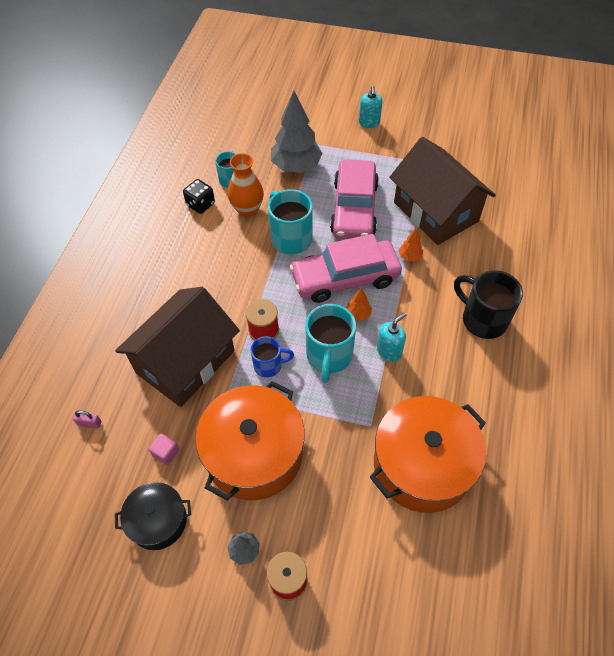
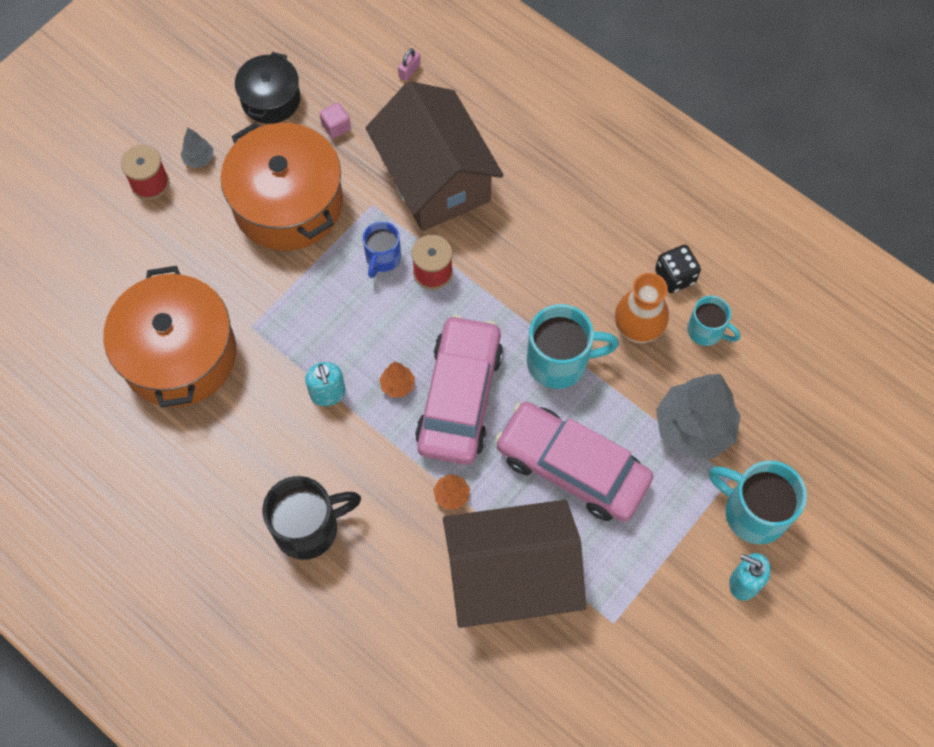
camera: 115 degrees right, 10 degrees up
turquoise mug [305,304,356,383] -> turquoise mug moved to [709,461,807,544]

